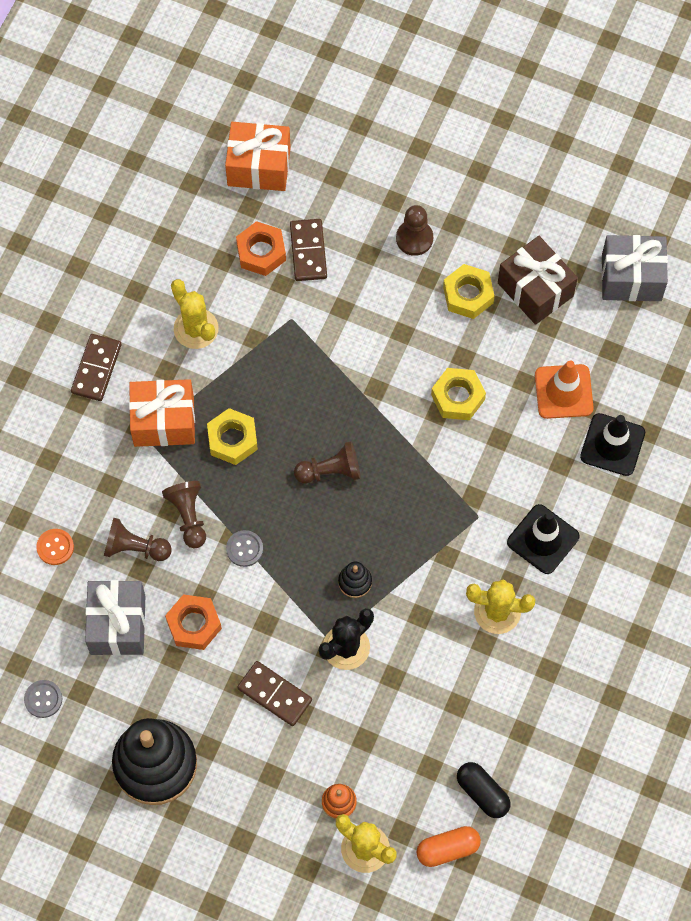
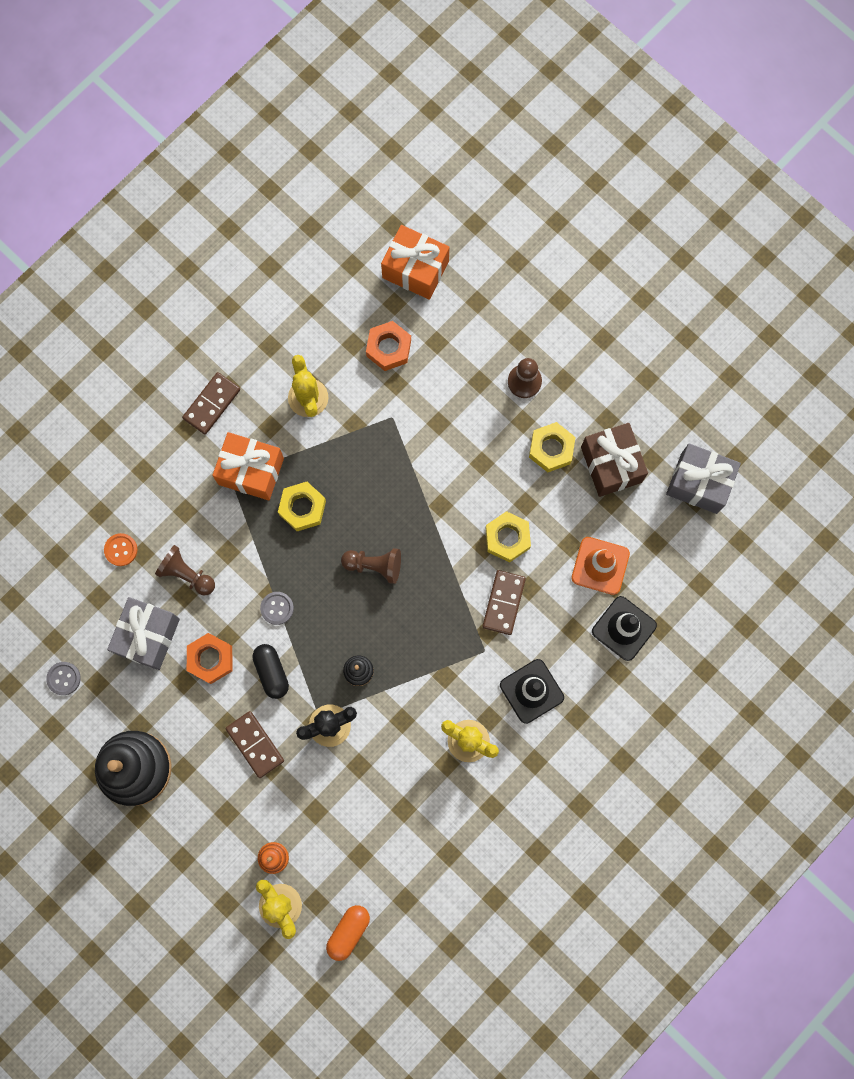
camera: 20 degrees right, 10 degrees up
brown pawn [162,481,206,548] -> none
brown domino [290,219,327,281] -> brown domino moved to [482,570,526,635]
orange capsule [416,826,481,867] -> orange capsule turned 60 degrees counterclockwise [326,905,370,961]
black capsule [457,762,511,818] -> black capsule moved to [252,644,289,699]

